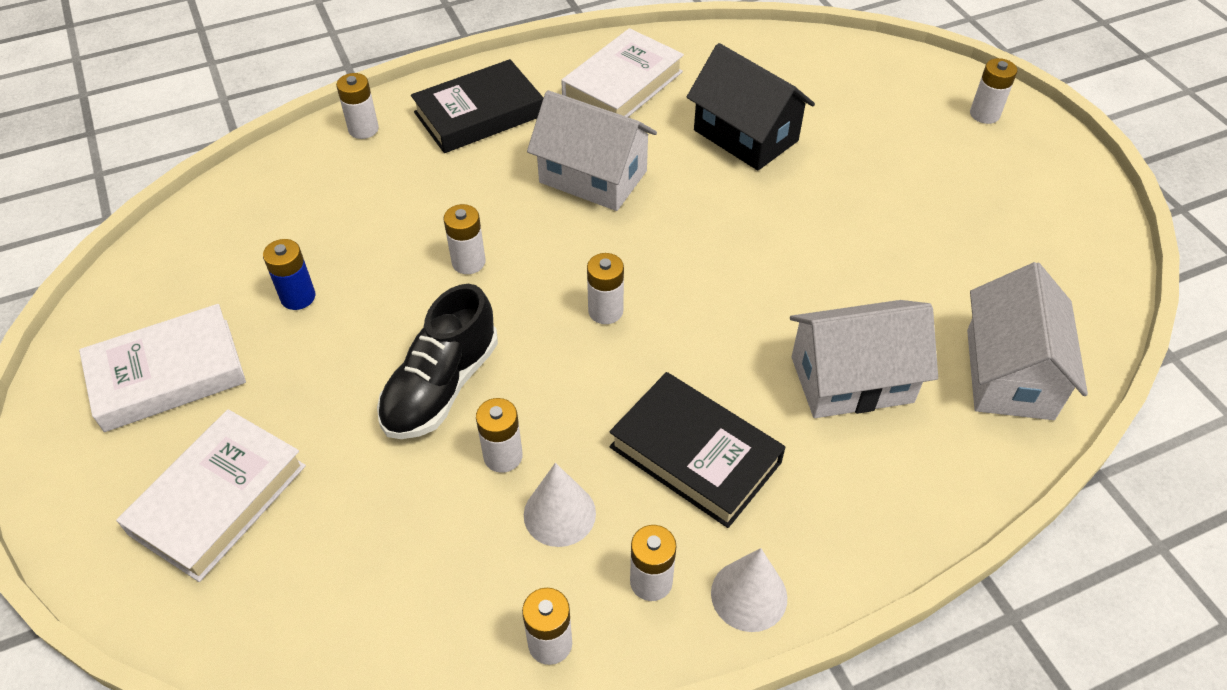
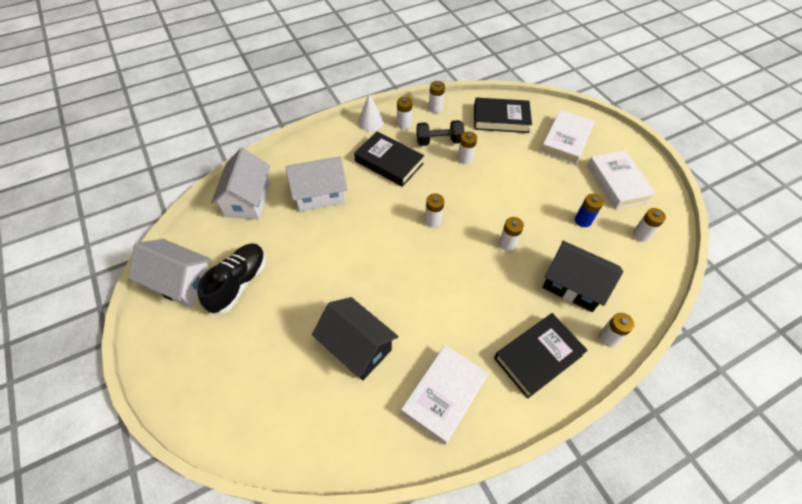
camera: 175 degrees right, 5 degrees up
white book [79,304,246,432] -> white book turned 75 degrees counterclockwise [587,150,656,209]
black shoe [377,284,498,439] -> black shoe moved to [197,243,266,314]
white cone [524,463,596,547] -> black dumbbell [416,120,465,146]
white house [527,90,657,211] -> white house moved to [129,239,212,308]
white battery [970,58,1018,124] -> white battery moved to [633,208,666,242]
none -> black book [474,97,532,133]
none -> black house [542,241,623,312]

